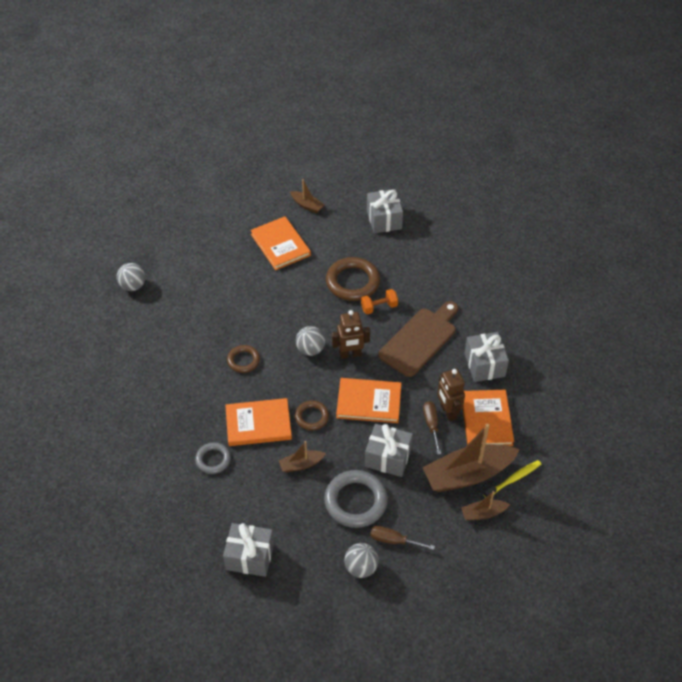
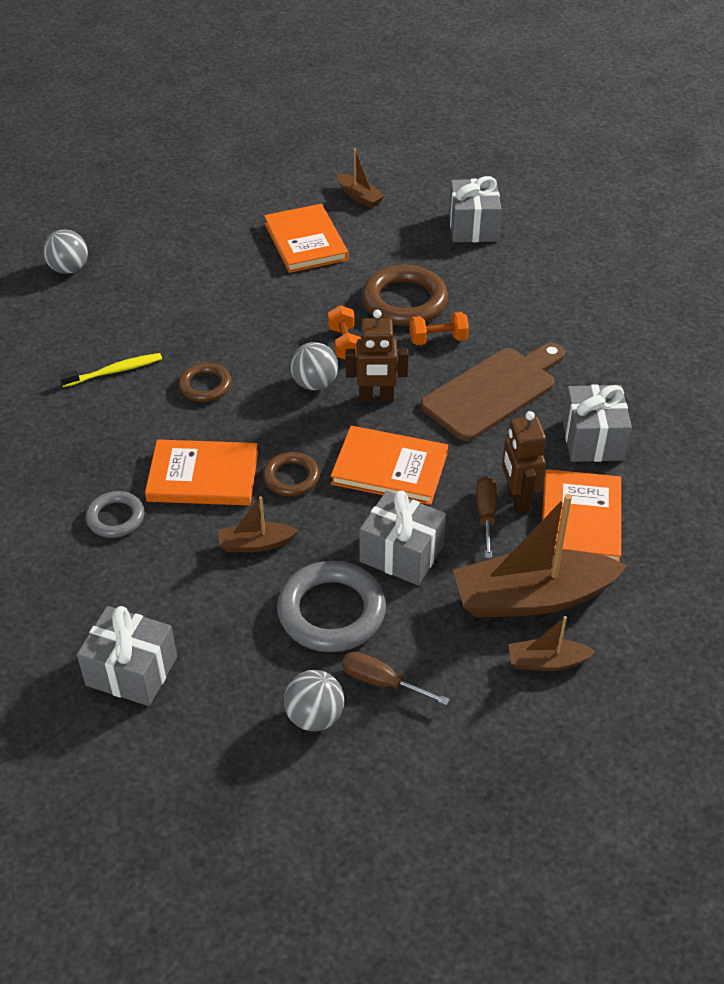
camera: 10 degrees right, 5 degrees down
yellow toothbrush [483,460,541,498] -> yellow toothbrush moved to [59,353,162,387]
none -> orange dumbbell [328,305,361,360]

